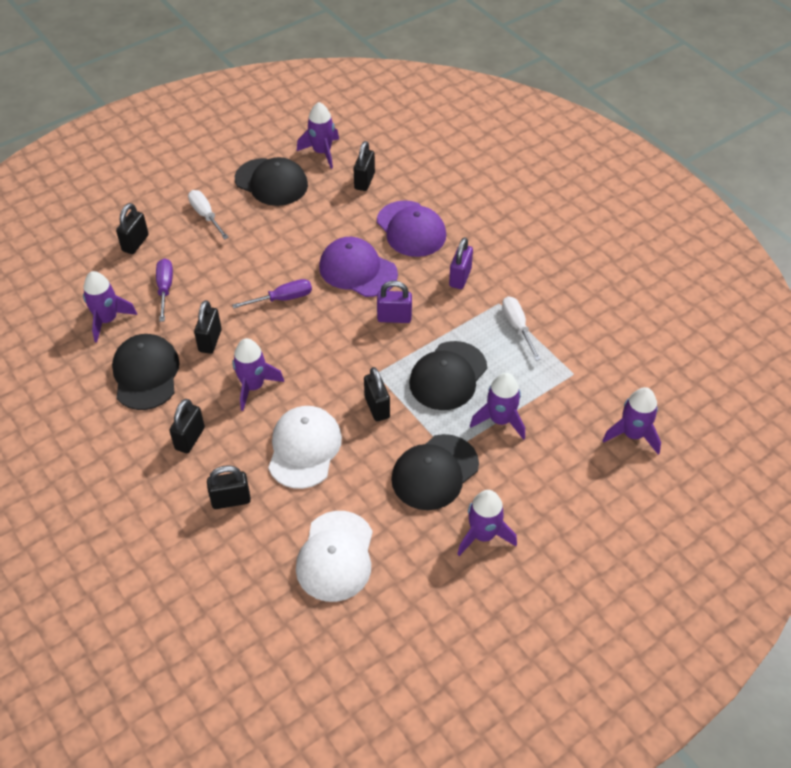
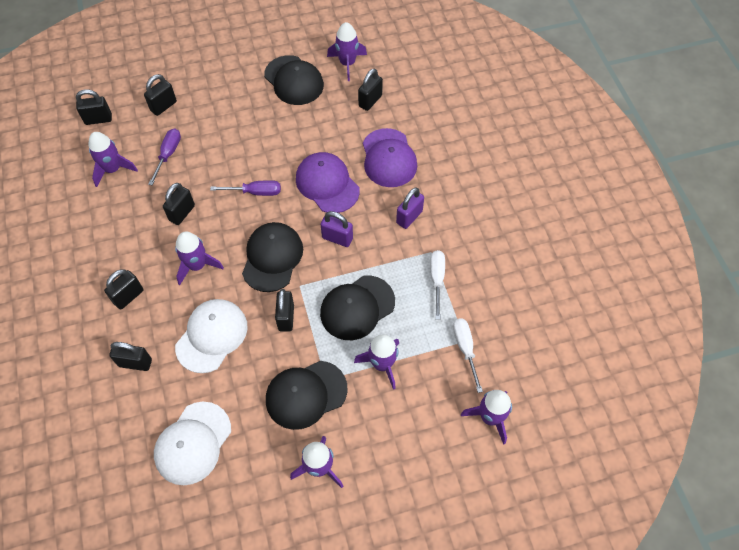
camera: 20 degrees right, 10 degrees up
black cap [112,334,180,410] -> black cap moved to [242,222,303,292]
white screwdriver [188,190,229,240] -> white screwdriver moved to [453,318,483,393]
none -> black padlock [76,89,112,125]

